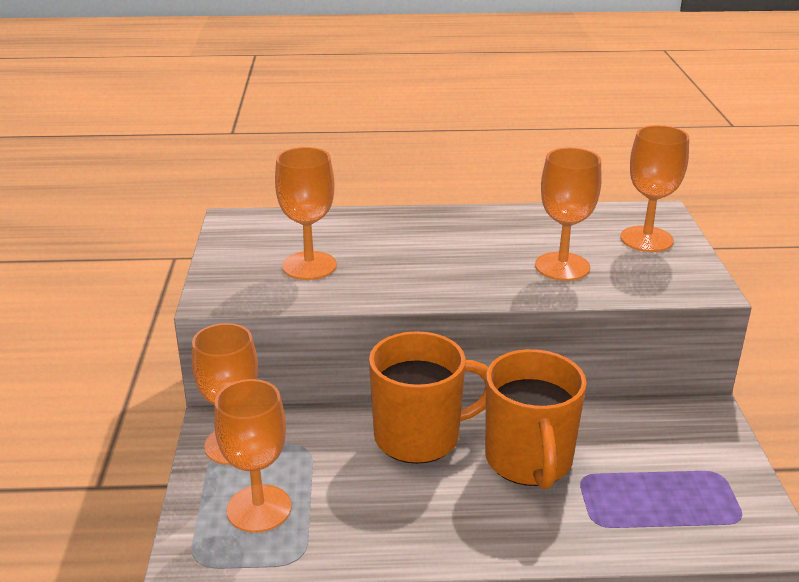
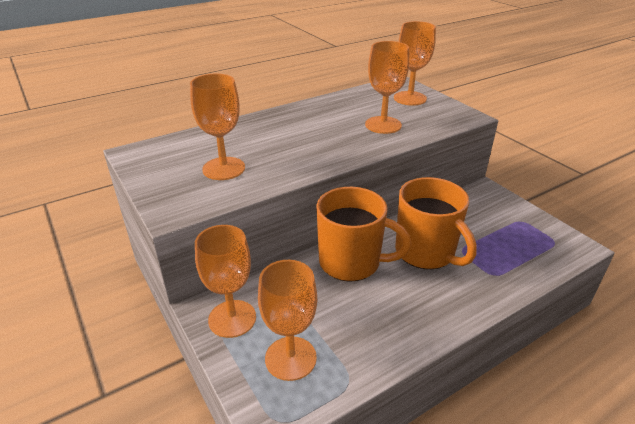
camera: 30 degrees left, 5 degrees up
orange mug [369,331,488,464] -> orange mug turned 60 degrees clockwise [316,187,411,282]

